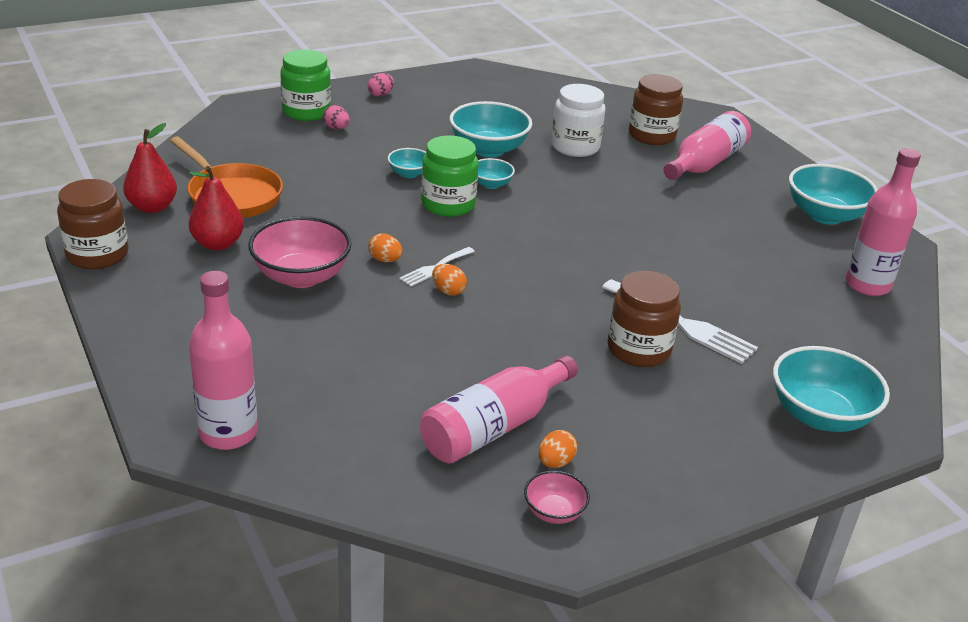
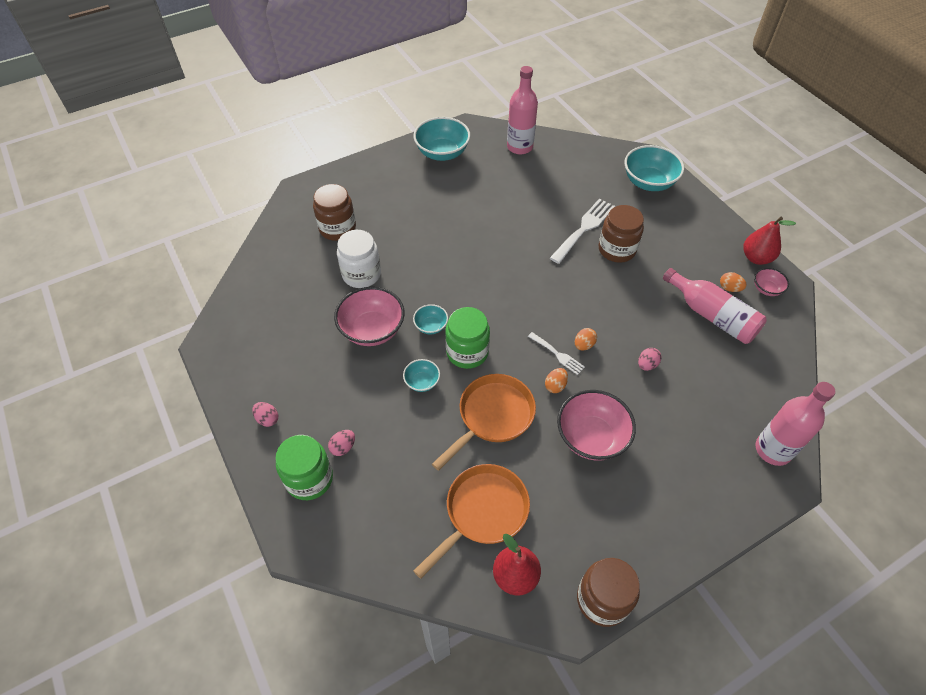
camera: 90 degrees left, 20 degrees up
red pear [189,166,244,250] -> red pear moved to [743,217,796,265]
turquoise bowl [450,101,532,157] -> pink bowl [334,287,405,346]
pink bottle [664,111,751,180] -> none
none -> orange pan [432,374,536,471]
none -> pink egg [638,348,661,371]

